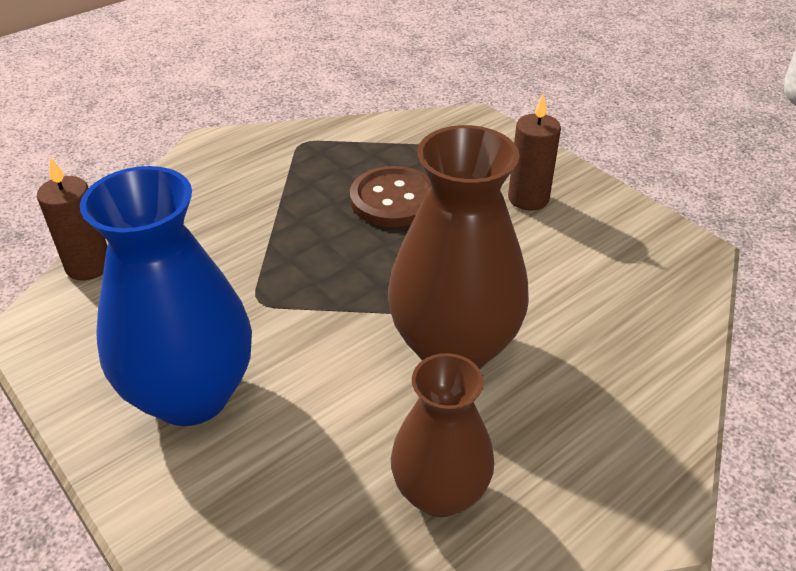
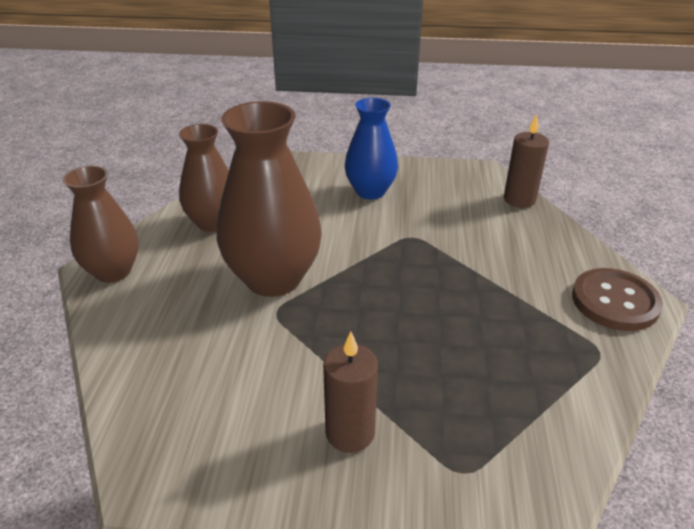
camera: 135 degrees right, 5 degrees down
blue vase [80,166,252,426] -> blue vase [345,98,398,199], size x0.64
brown button [350,166,431,227] -> brown button moved to [572,268,663,331]
none -> brown vase [63,166,139,283]

